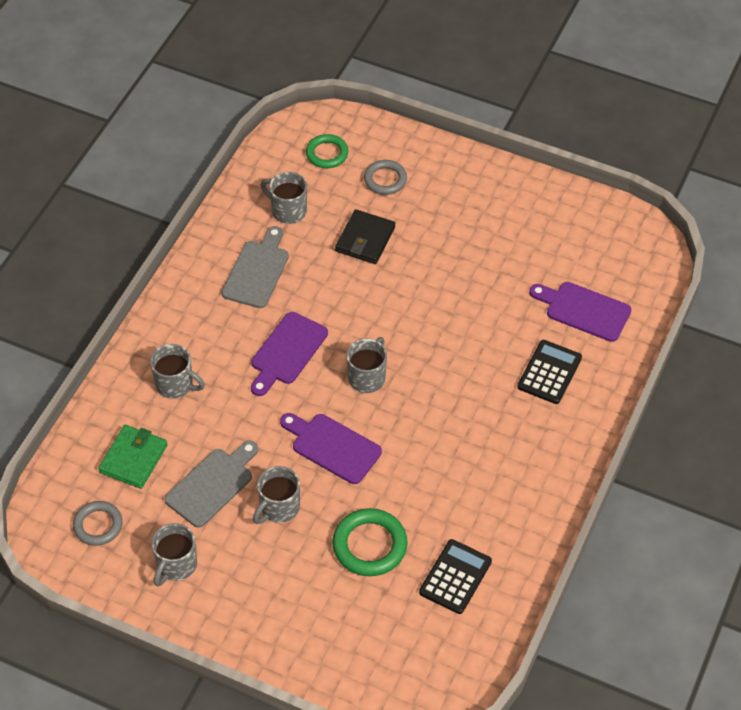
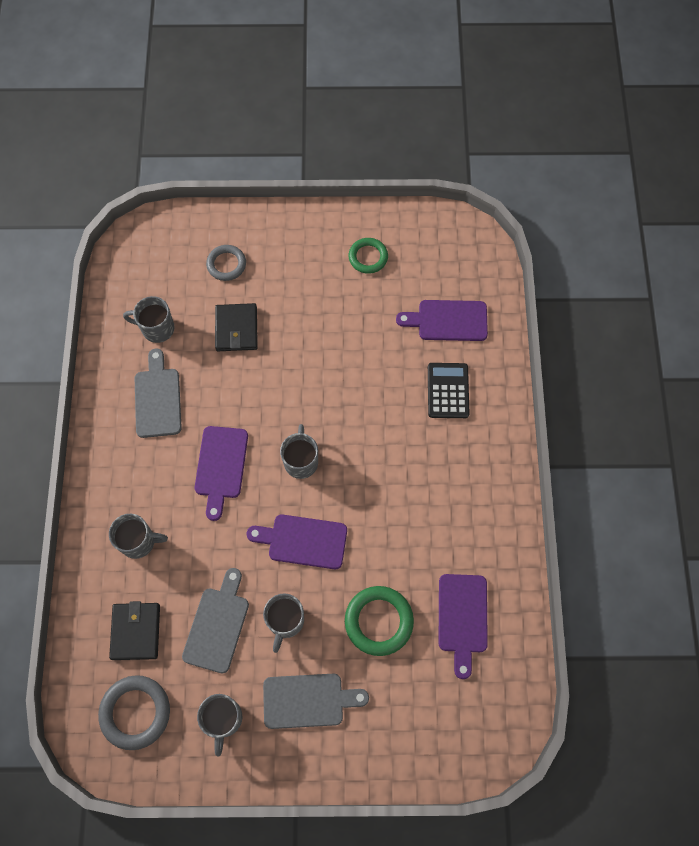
camera: 25 degrees left, 15 degrees up
grey ring [73,501,122,546] -> grey ring [98,675,170,750], size x1.50
green wallet [98,425,168,489] -> black wallet [109,601,160,660]
green ring [306,134,349,168] -> green ring moved to [349,238,388,274]
black calculator [419,539,492,614] -> purple cutting board [439,574,488,679]
none -> grey cutting board [263,674,369,729]

